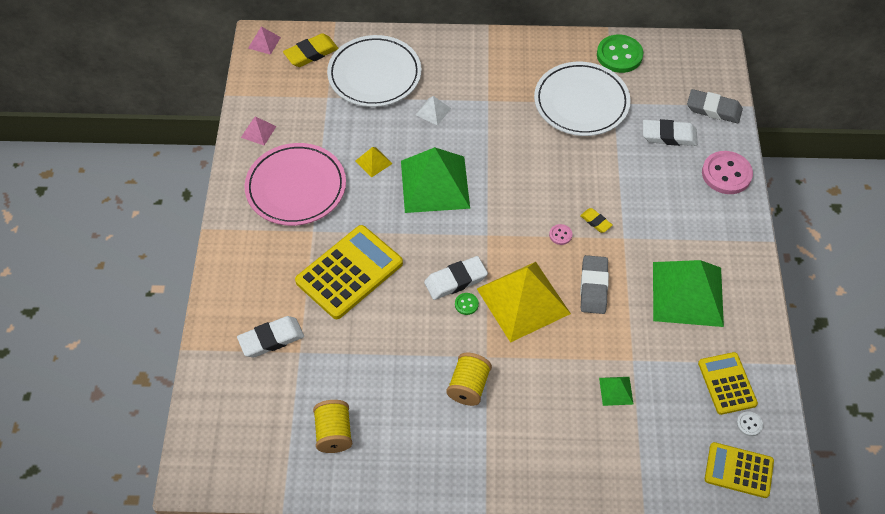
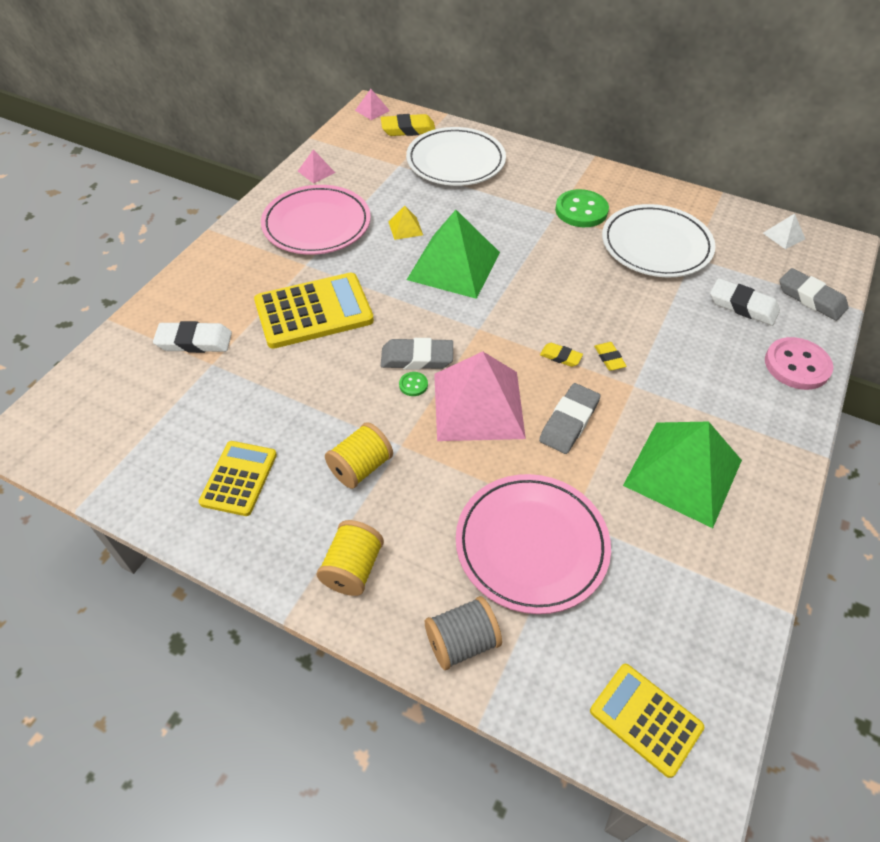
camera: 25 degrees right, 5 degrees down
yellow spool [313,400,352,453] -> yellow spool moved to [317,520,384,596]
white pyramid [416,96,451,126] -> white pyramid moved to [763,213,805,249]
white eraser [424,256,488,300] -> grey eraser [381,338,453,370]
yellow pyramid [477,262,571,343] -> pink pyramid [434,352,526,441]
pink button [549,224,572,245] -> yellow eraser [540,343,583,367]
green button [597,35,643,73] -> green button moved to [555,189,609,227]
green pyramid [599,377,634,406] -> pink plate [456,474,611,614]
yellow calculator [698,352,758,415] -> yellow calculator moved to [199,441,277,516]
white button [737,411,763,436] -> none
none -> grey spool [425,596,502,670]

